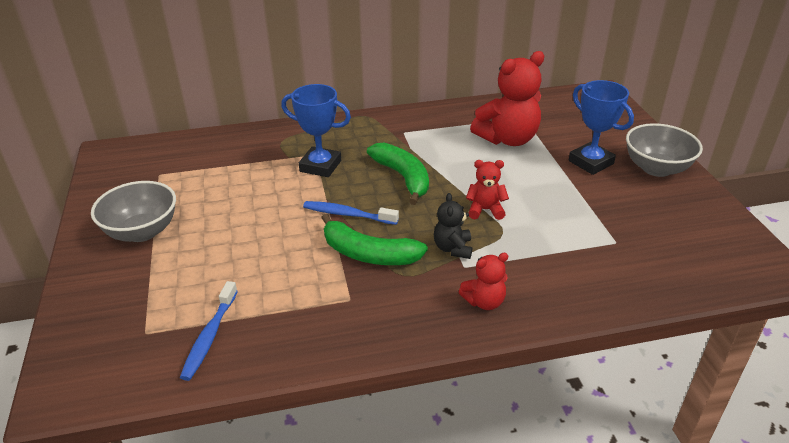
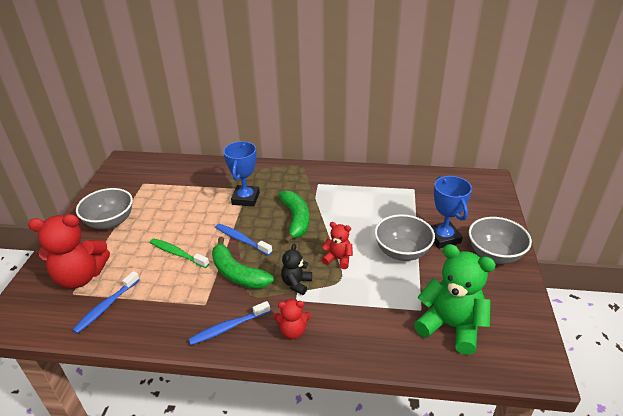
camera: 20 degrees right, 0 degrees up
blue trophy [281,84,351,177] -> blue trophy turned 60 degrees clockwise [223,141,260,207]
red teddy bear [470,51,544,146] -> red teddy bear moved to [28,214,110,288]
none -> green toothbrush [150,238,209,268]
none -> blue toothbrush [188,301,270,345]
none -> grey bowl [375,214,435,261]
none -> green teddy bear [414,244,496,355]

